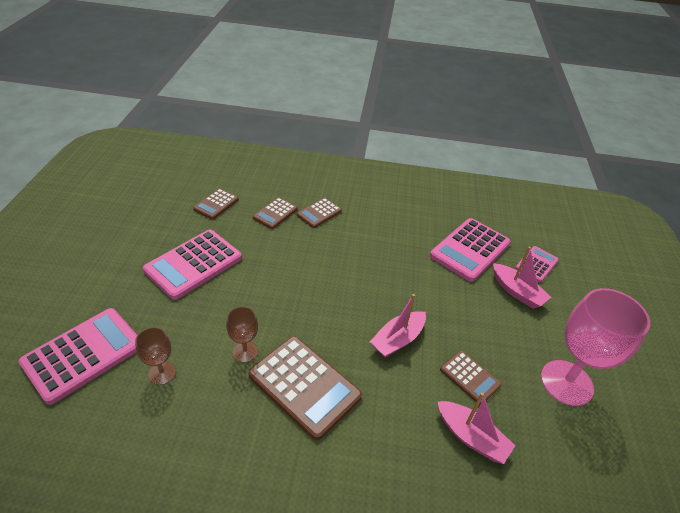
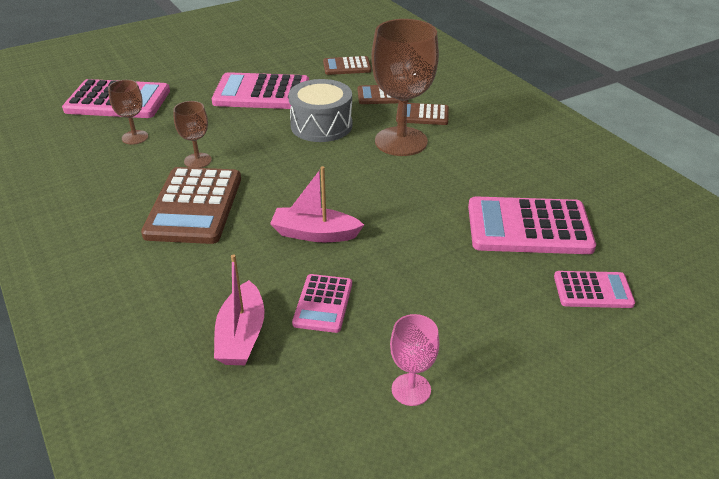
camera: 55 degrees right, 5 degrees down
brown calculator [440,350,502,405] -> pink calculator [292,274,352,333]
pink boat [493,247,551,309] -> none
pink goblet [541,288,650,406] -> pink goblet [390,314,439,406], size x0.49
none -> grey drum [288,79,352,142]
none -> brown goblet [371,19,439,156]

